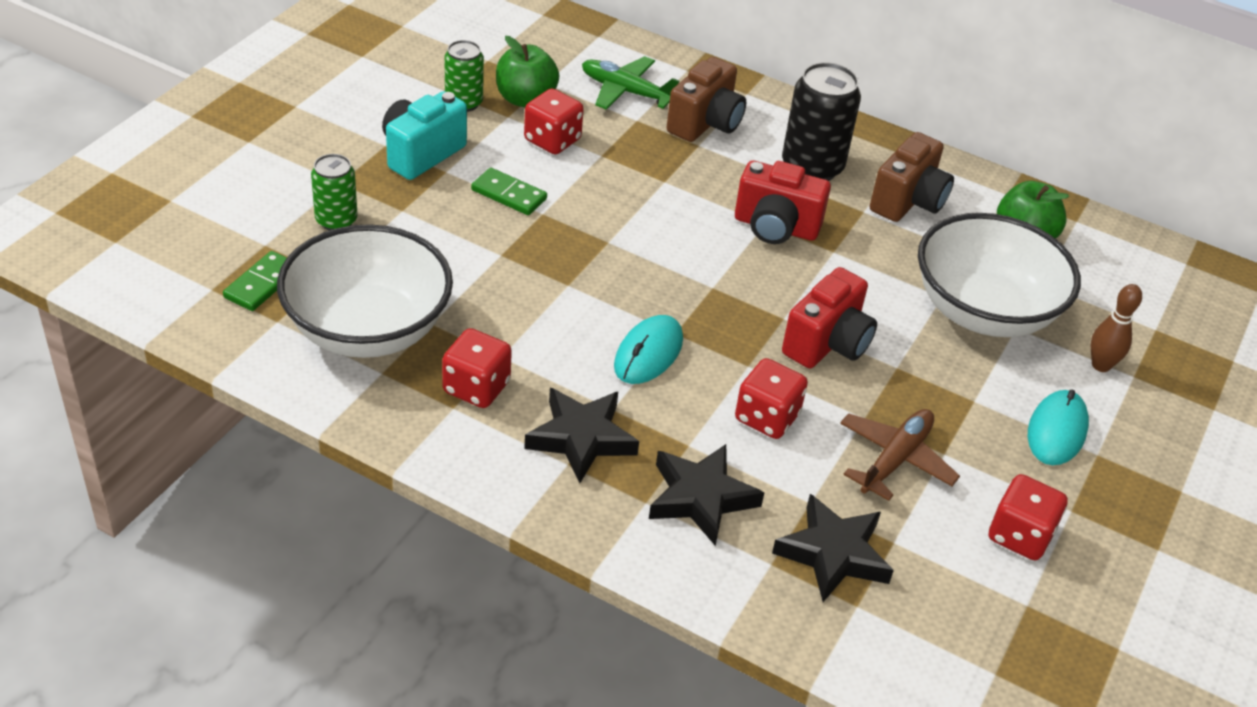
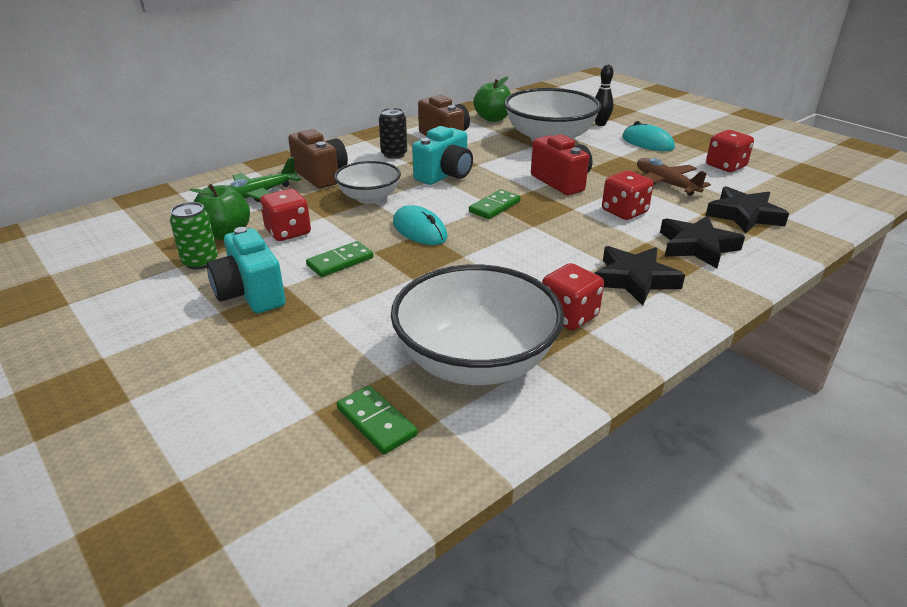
camera: 65 degrees left, 10 degrees down
green can [311,154,358,230] -> none
turquoise mouse [614,315,683,384] -> turquoise mouse moved to [393,205,448,245]
red camera [735,161,831,244] -> turquoise camera [412,126,473,185]
black can [782,62,861,181] -> black can [379,108,407,159], size x0.61
brown bowling pin [1091,284,1142,372] -> black bowling pin [595,65,614,126]
none -> white bowl [334,161,401,204]
none -> green domino [469,189,521,219]

